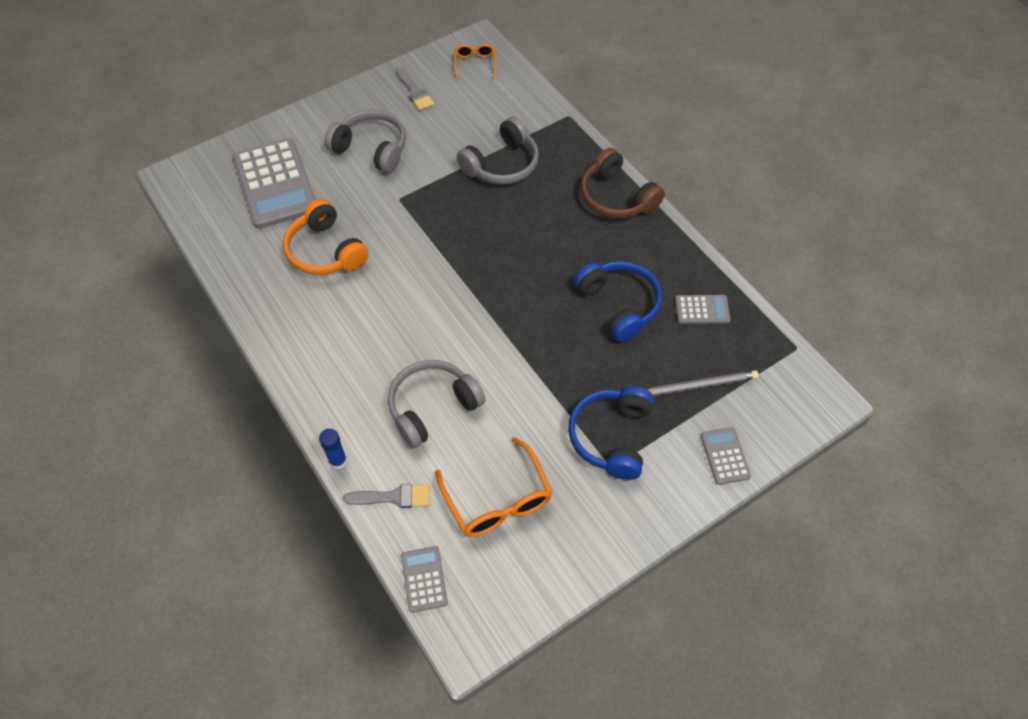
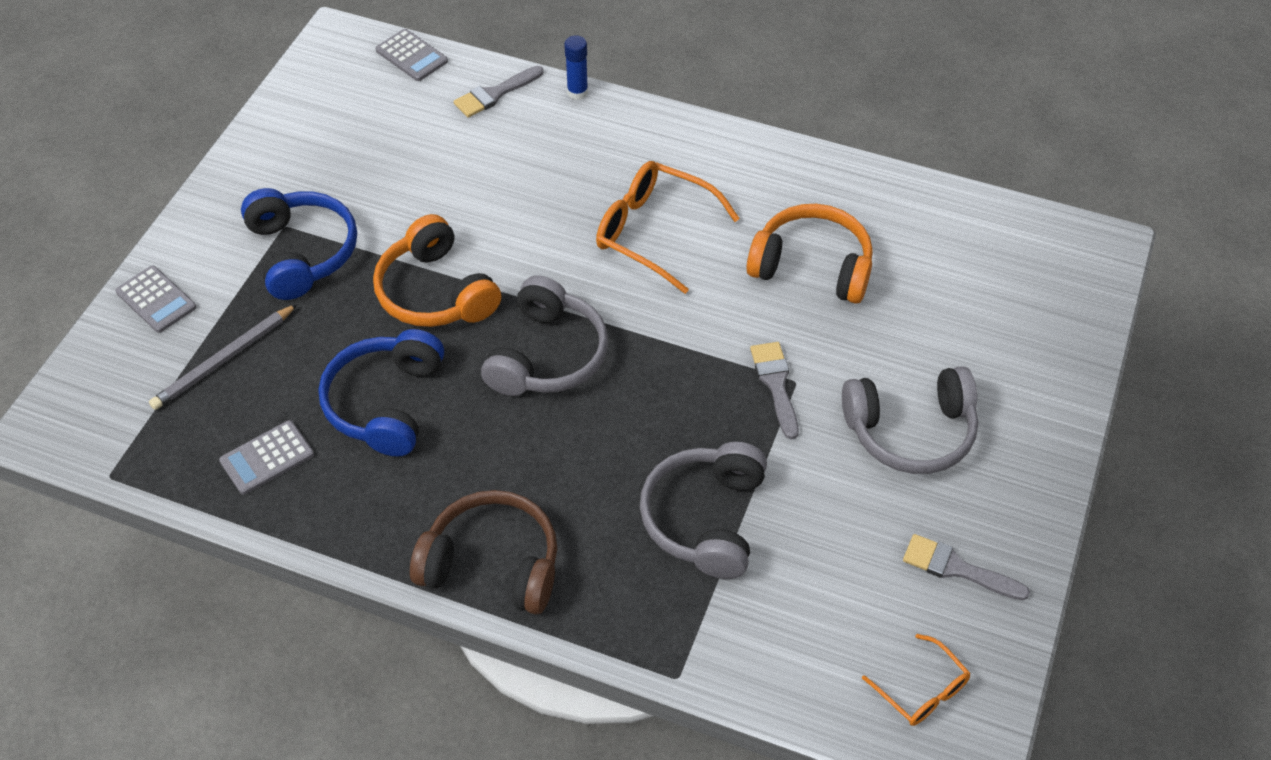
camera: 145 degrees right, 5 degrees down
grey calculator [233,138,316,229] -> none
grey headphones [388,360,486,448] -> grey headphones moved to [481,275,608,396]
orange glasses [435,437,552,537] -> orange glasses moved to [596,161,740,294]
blue headphones [574,261,662,342] -> blue headphones turned 75 degrees clockwise [318,329,444,456]
none -> orange headphones [373,214,501,327]
none -> grey brush [750,342,799,439]

